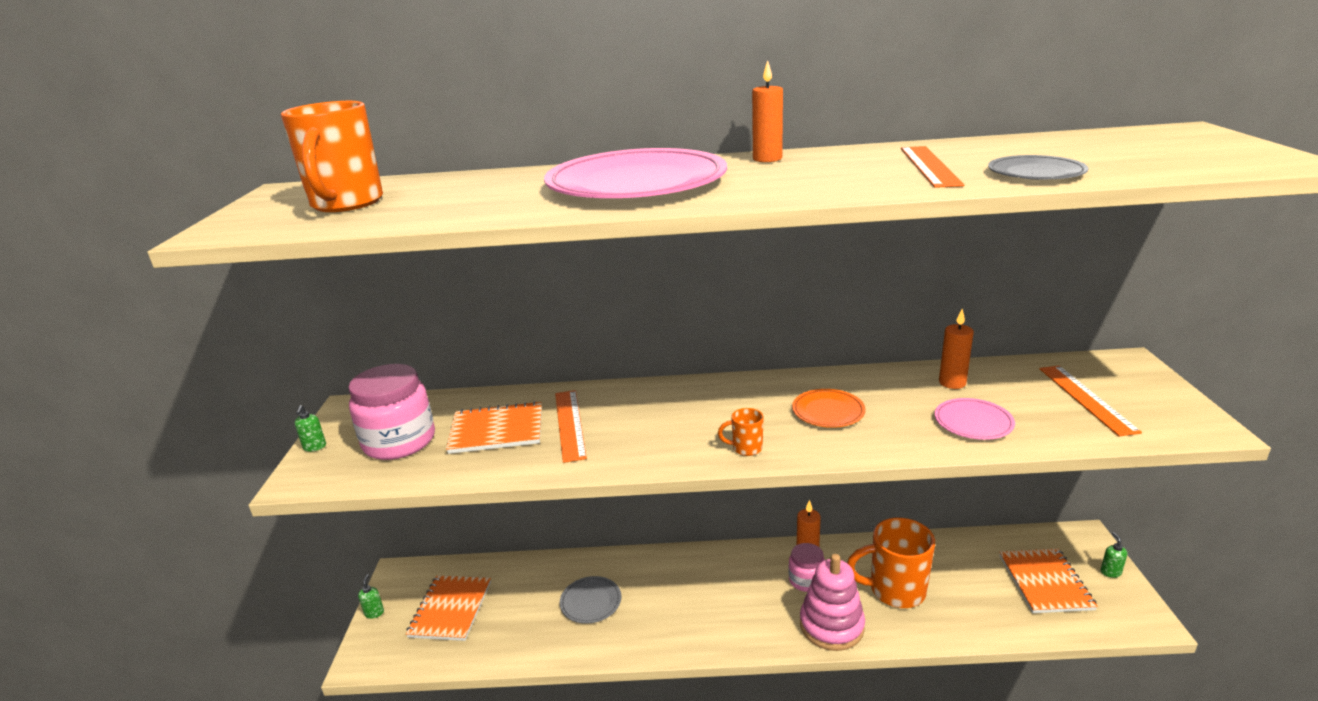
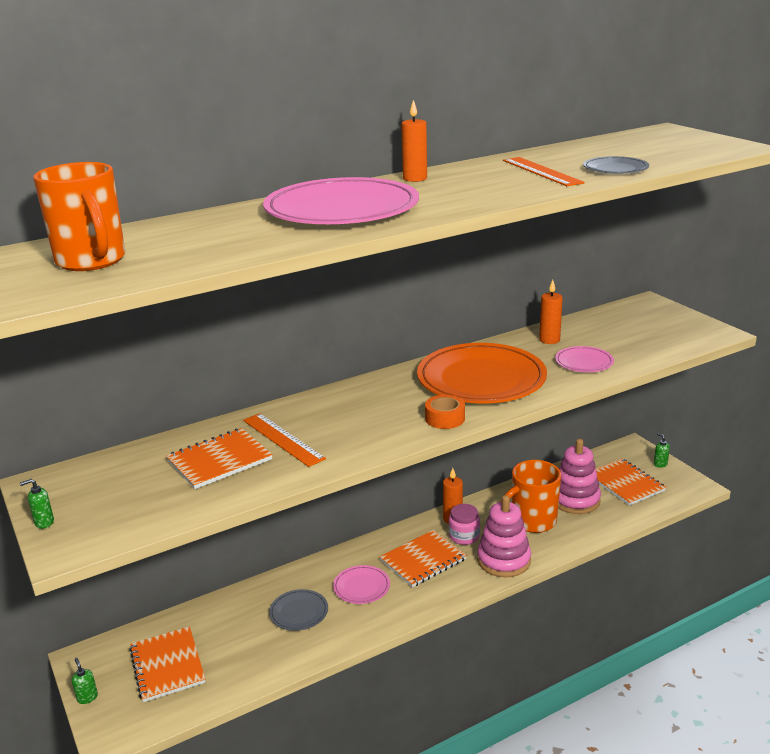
camera: 30 degrees left, 0 degrees up
green soap dispenser [295,405,326,452] -> green soap dispenser turned 105 degrees clockwise [20,479,54,529]
pink jar [348,364,435,460] -> none
orange mug [718,408,764,456] -> orange tape [425,395,465,429]
orange plate [792,389,866,428] -> orange plate [417,343,547,403], size x2.18
orange ruler [1039,366,1142,436] -> none
none -> pink plate [333,565,390,604]
none -> orange notebook [380,530,467,587]
none -> pink stacking toy [558,439,601,514]

